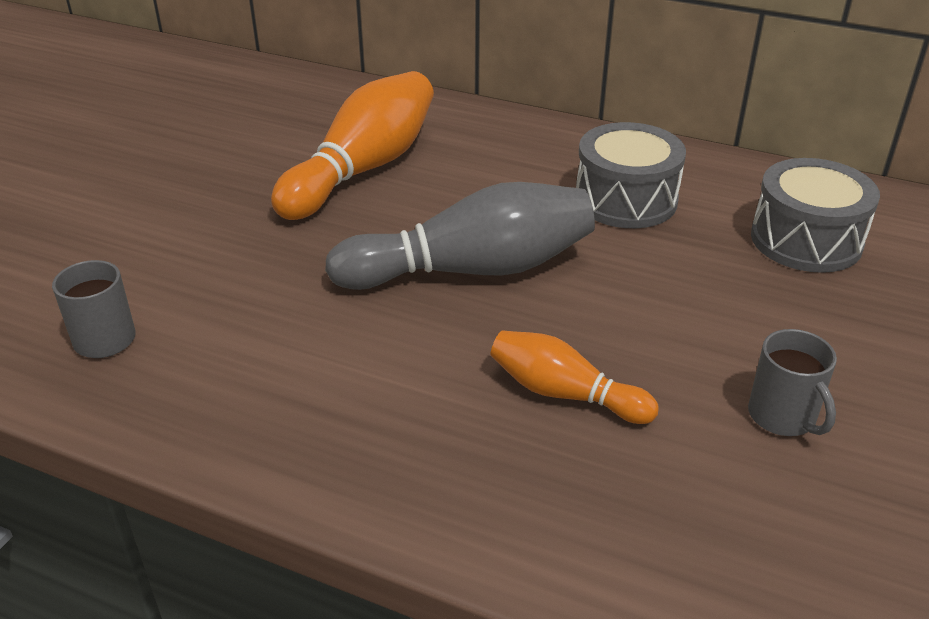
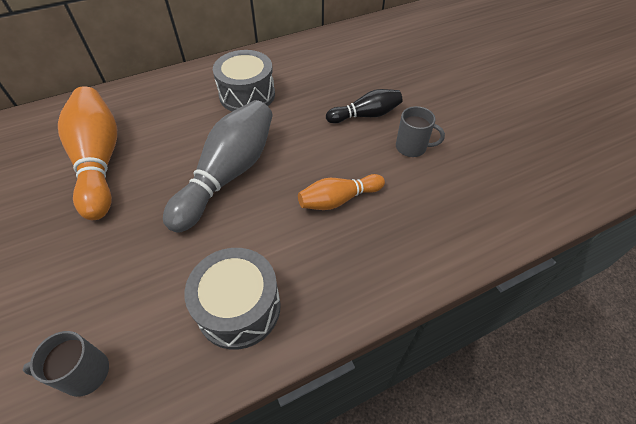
camera: 50 degrees left, 15 degrees up
grey drum [751,158,880,273] -> grey drum moved to [184,248,281,350]
none -> black bowling pin [326,89,402,123]

